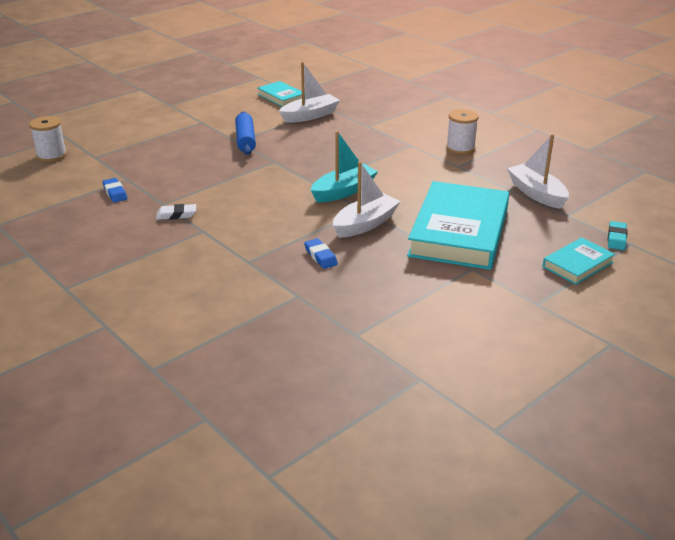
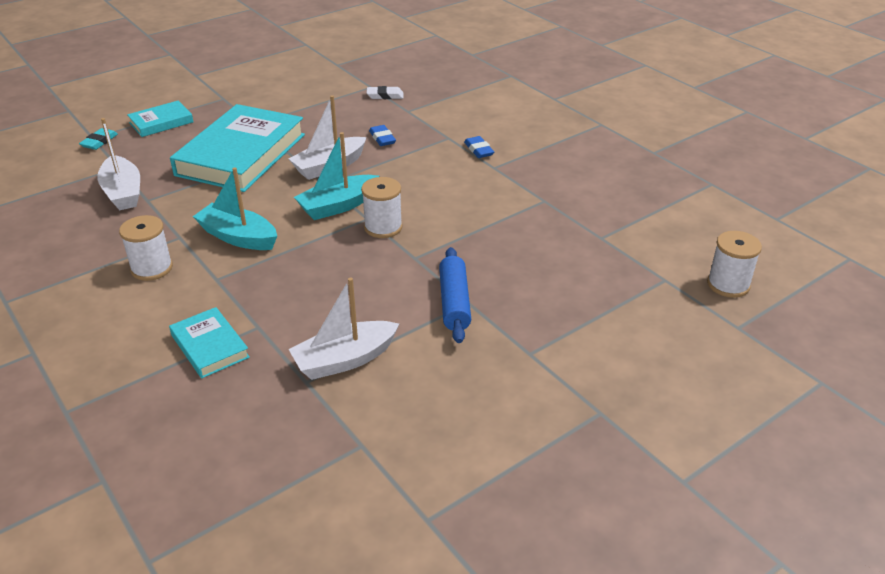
camera: 175 degrees left, 5 degrees up
blue eraser [102,178,127,203] -> blue eraser moved to [464,136,494,158]
white eraser [156,204,196,220] -> white eraser moved to [367,86,403,99]
turquoise book [258,81,302,107] -> turquoise book moved to [169,307,250,378]
none -> turquoise boat [193,167,277,250]
none -> white spool [361,177,403,238]

